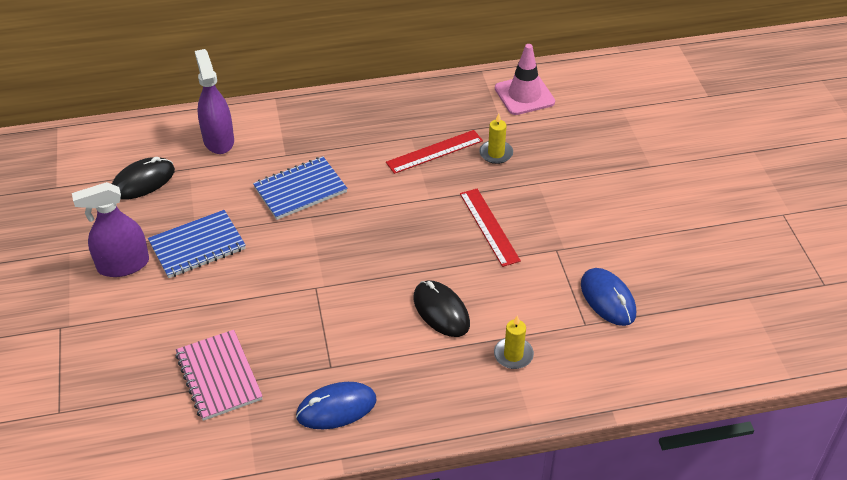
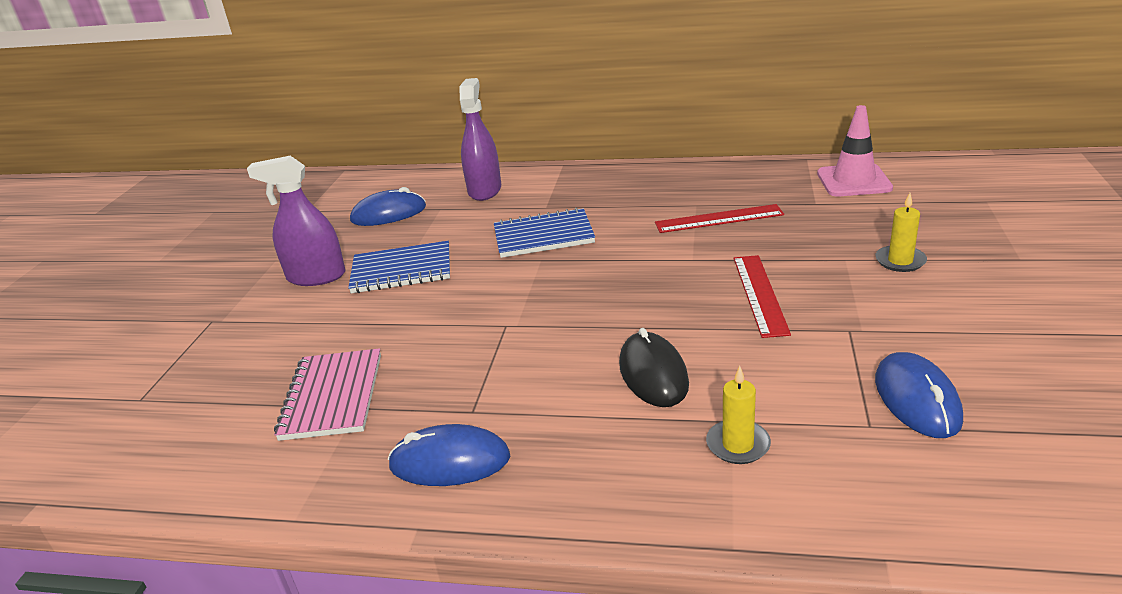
camera: 25 degrees right, 15 degrees down
black mouse [112,157,175,200] -> blue mouse [350,187,426,226]
yellow candle [479,113,513,164] -> yellow candle moved to [875,193,927,272]

